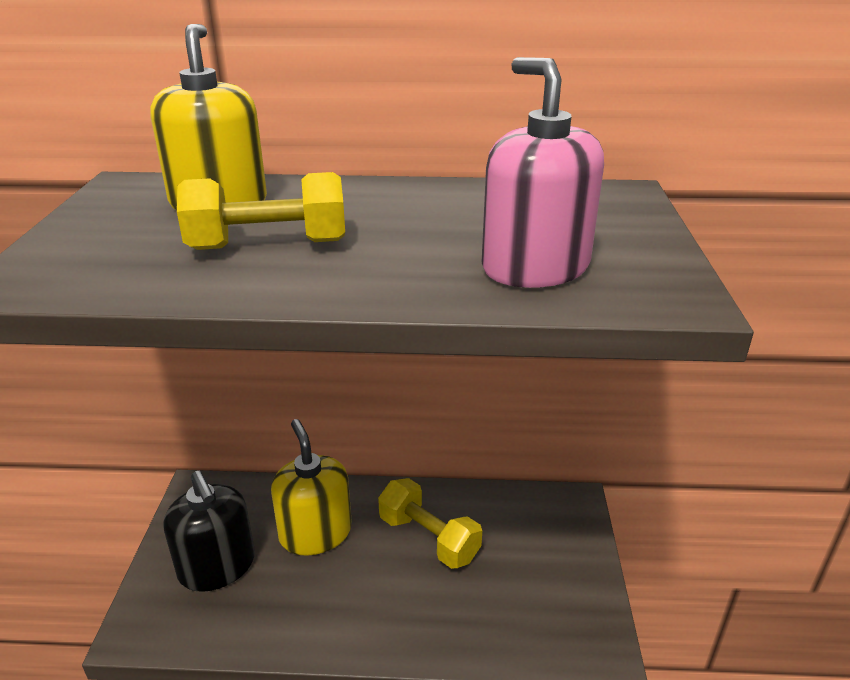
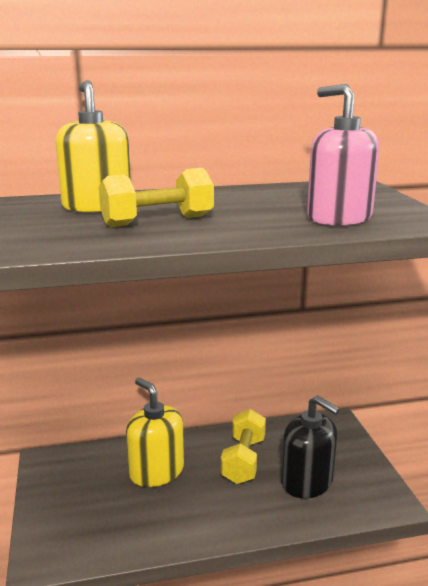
camera: 15 degrees left, 10 degrees down
black soap dispenser [163,471,255,592] -> black soap dispenser moved to [281,395,340,499]
yellow dumbbell [378,478,482,569] -> yellow dumbbell turned 75 degrees clockwise [221,409,266,484]

